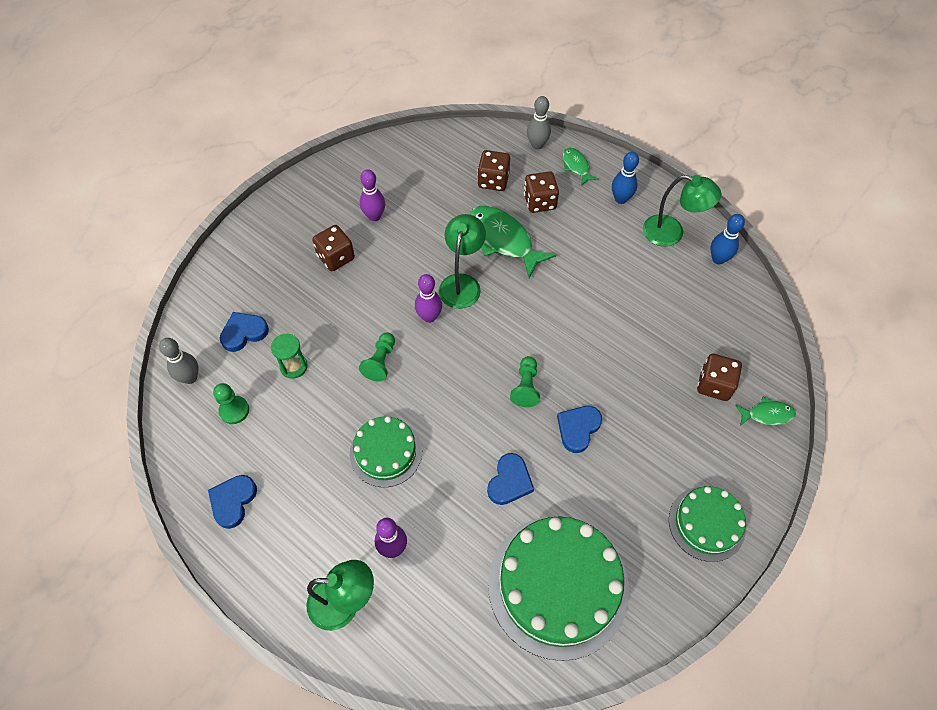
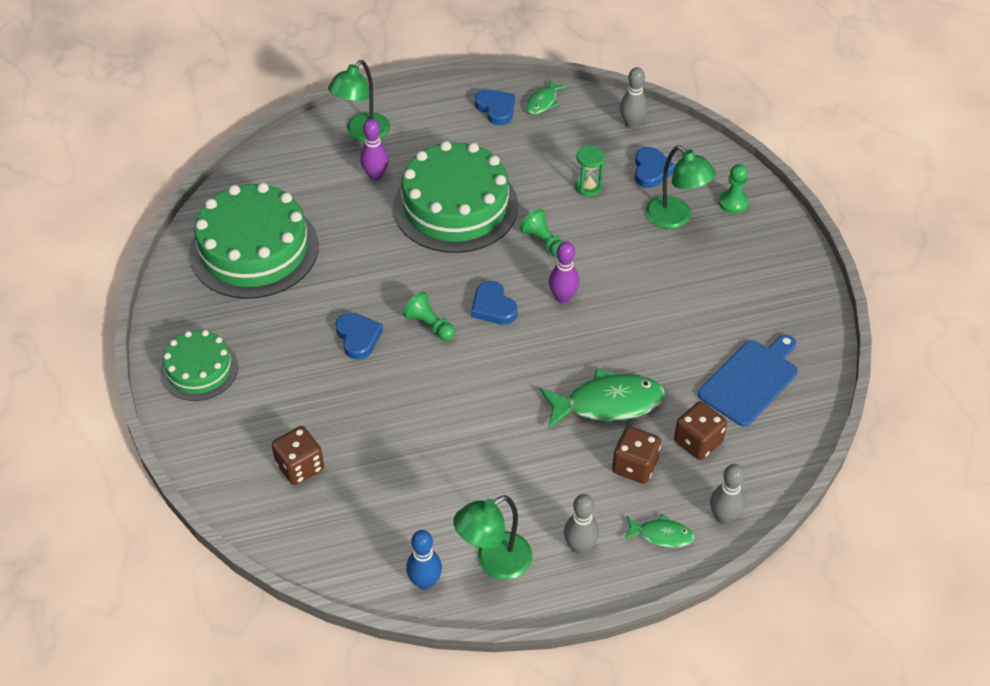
camera: 125 degrees right, 10 degrees down
green pawn [213,383,249,424] -> green pawn moved to [719,164,749,214]
brown dice [312,225,355,271] -> none
green cake [350,416,422,487] -> green cake [393,141,518,253], size x1.78
purple bowling pin [360,169,385,221] -> none
green lamp [439,214,486,309] -> green lamp moved to [645,146,716,229]
blue heart [487,453,534,505] -> blue heart moved to [471,281,518,325]
blue bowling pin [612,152,639,204] -> grey bowling pin [564,494,599,554]
green fish [735,397,796,426] -> green fish moved to [526,79,567,114]
none -> blue cutting board [698,334,798,427]

